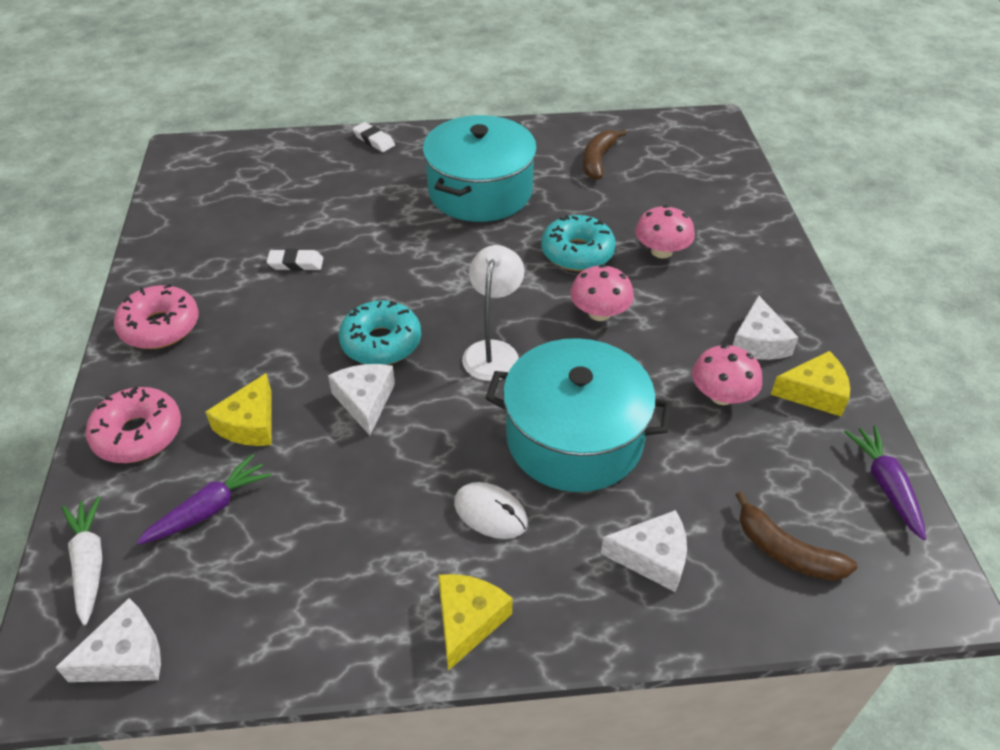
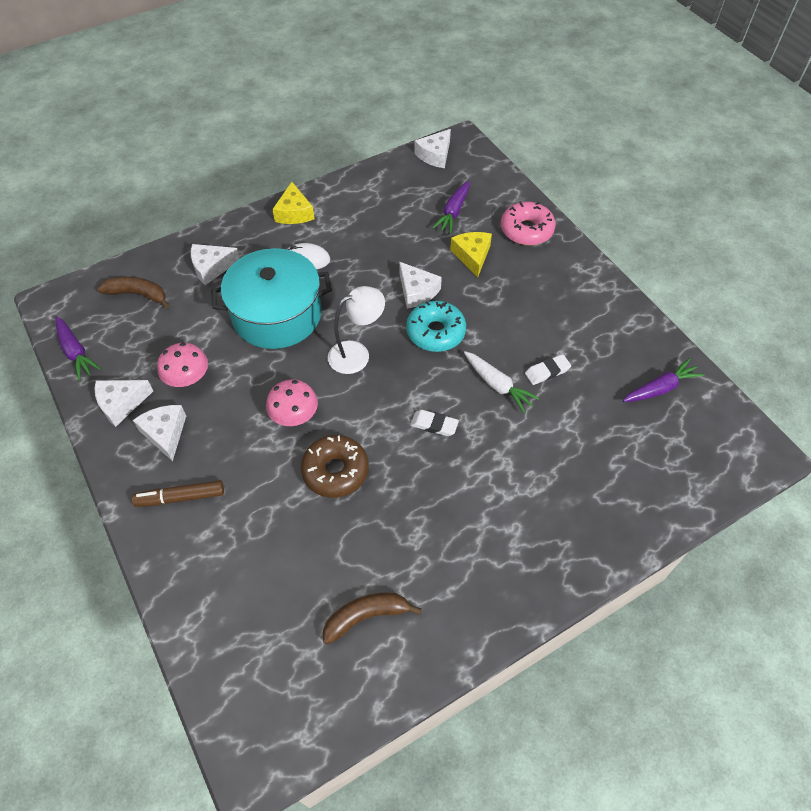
camera: 155 degrees right, 10 degrees up
white carrot [62,496,102,626] -> white carrot moved to [464,351,540,413]
pink donut [114,284,199,349] -> none
white eraser [352,122,395,152] -> white eraser moved to [410,410,459,436]
turquoise pot [422,115,537,222] -> none
white lamp [462,245,524,381] -> white lamp turned 105 degrees counterclockwise [328,286,385,374]
turquoise donut [541,215,616,271] -> brown donut [301,435,369,498]
brown banana [583,129,627,180] -> brown banana turned 105 degrees counterclockwise [323,593,422,644]
pink mushroom [635,205,695,258] -> none
yellow cheese [771,351,850,416] -> white cheese [94,380,153,427]
none -> brown marker [132,480,224,507]
none -> purple carrot [623,358,704,402]

